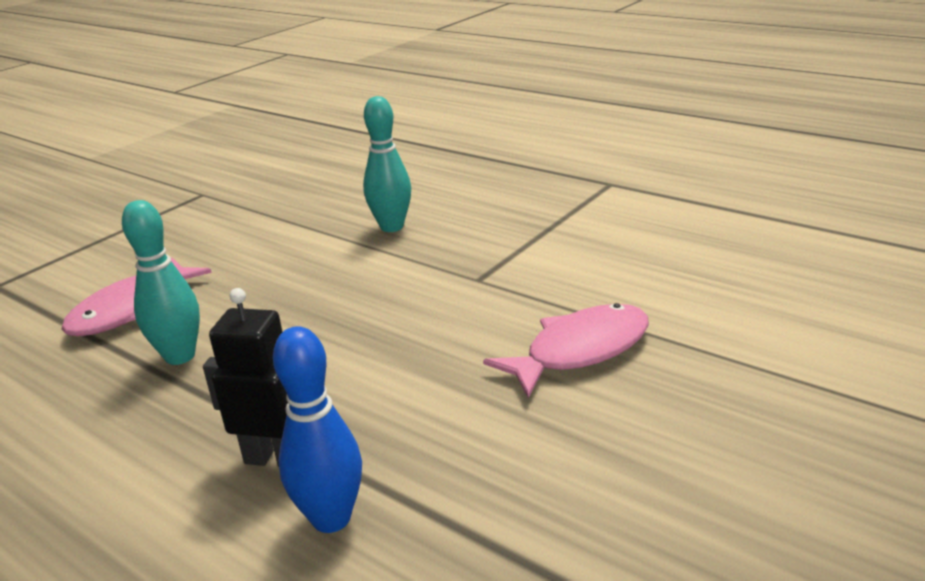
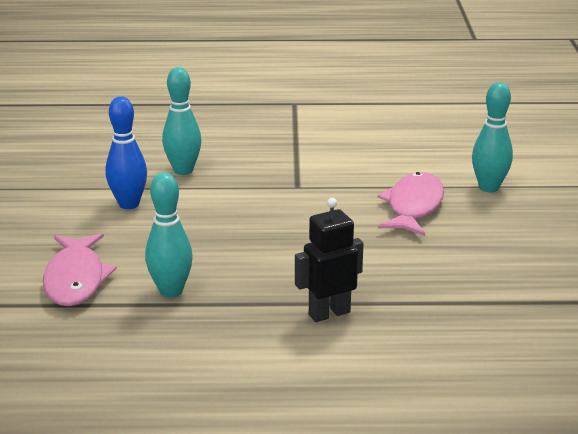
camera: 40 degrees left, 0 degrees up
blue bowling pin [273,326,362,533] -> blue bowling pin moved to [106,96,147,209]
none -> turquoise bowling pin [472,82,513,193]

